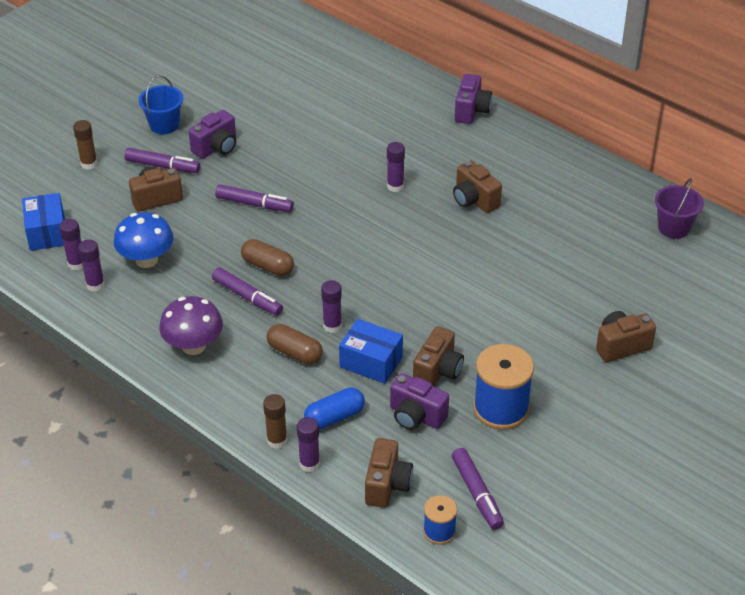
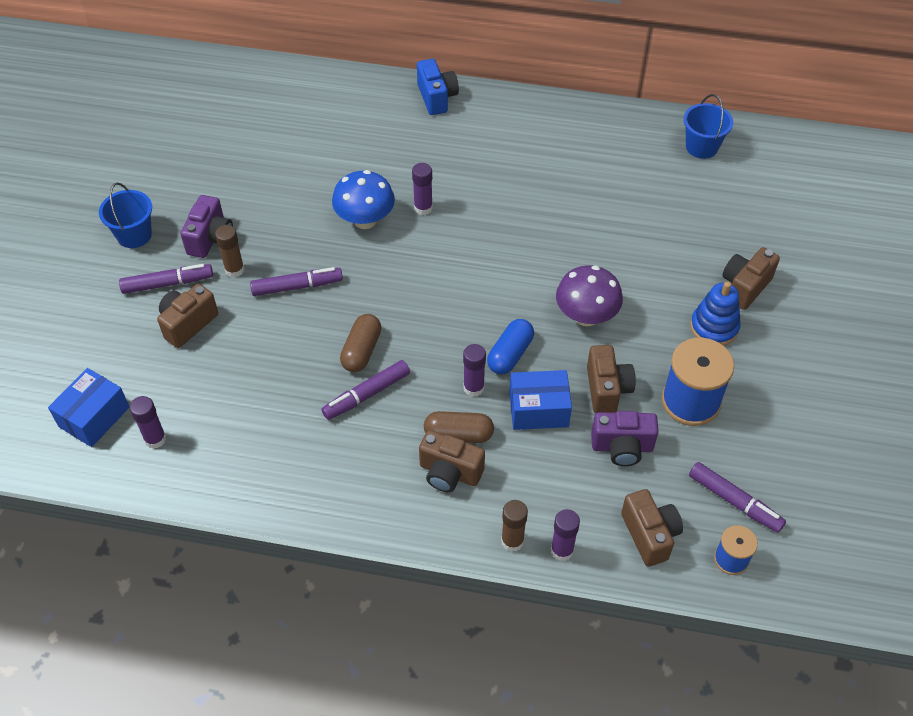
camera: 30 degrees left, 10 degrees up
blue box [22,193,65,251] -> blue box turned 75 degrees clockwise [48,368,129,447]
brown glue stick [73,120,98,170] -> brown glue stick moved to [215,225,245,277]
purple glue stick [78,240,105,292] -> none
blue mushroom [114,212,174,268] -> blue mushroom moved to [332,170,395,229]
purple mushroom [159,296,223,355] -> purple mushroom moved to [556,265,623,326]
purple marker [212,267,283,316] -> purple marker turned 135 degrees clockwise [322,360,410,420]
brown capsule [241,239,294,276] -> brown capsule turned 75 degrees counterclockwise [340,314,381,372]
blue capsule [304,388,365,430] -> blue capsule moved to [487,319,534,374]
brown camera [453,160,502,213] -> brown camera moved to [419,430,485,492]
purple camera [455,74,492,124] -> blue camera [417,59,459,115]
purple bucket [655,178,704,239] -> blue bucket [683,94,733,159]
none -> blue stacking toy [690,282,741,346]

